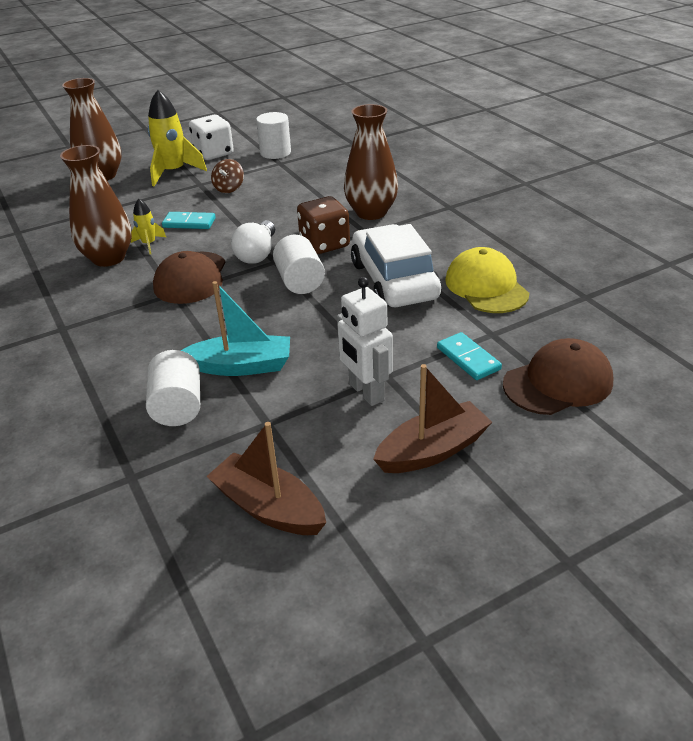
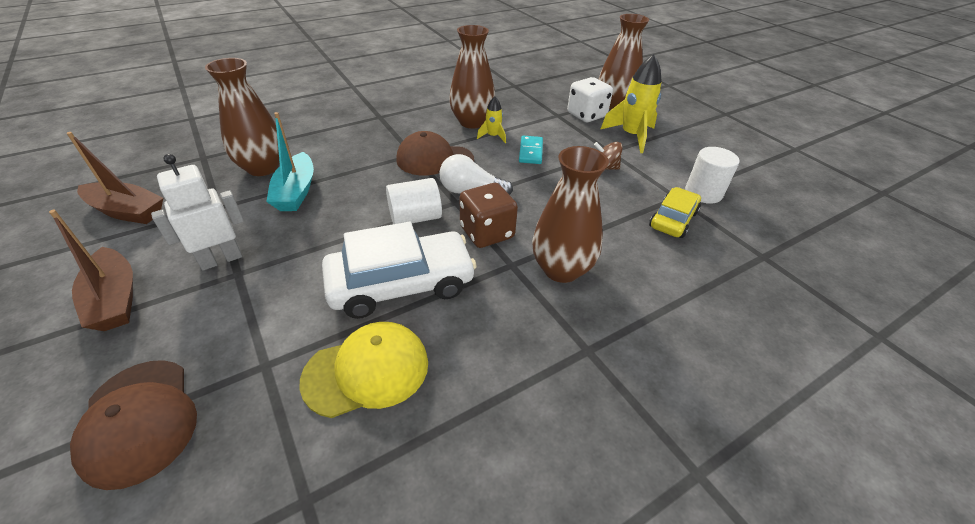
camera: 85 degrees right, 5 degrees up
white cylinder [146,350,200,426] -> brown vase [205,58,280,176]
white dice [189,115,234,160] -> white dice moved to [567,77,613,122]
brown boat [206,422,326,535] -> brown boat turned 75 degrees clockwise [67,132,163,224]
turquoise domino [437,332,502,380] -> none
none -> yellow car [649,187,701,238]

